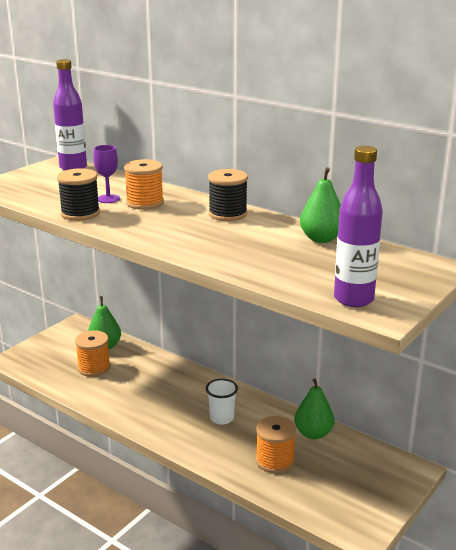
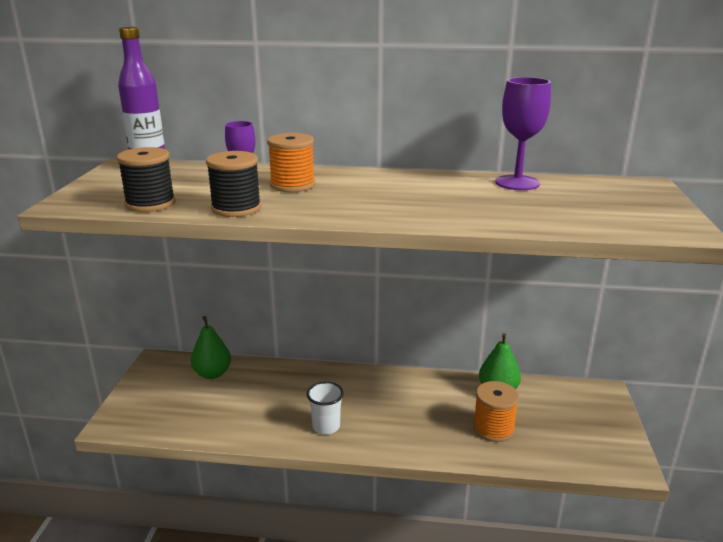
camera: 30 degrees left, 0 degrees up
orange spool [75,330,111,377] -> none
white cup [206,379,238,425] -> white cup moved to [307,381,344,435]
black spool [208,169,248,221] -> black spool moved to [117,147,175,212]
green pear [300,167,341,243] -> purple goblet [495,77,551,190]
purple bottle [334,146,383,307] -> none

